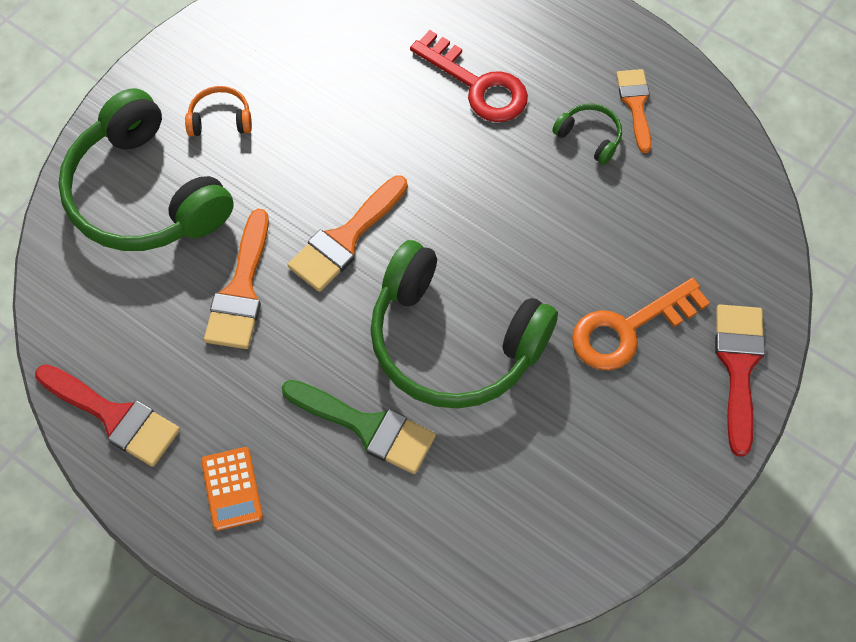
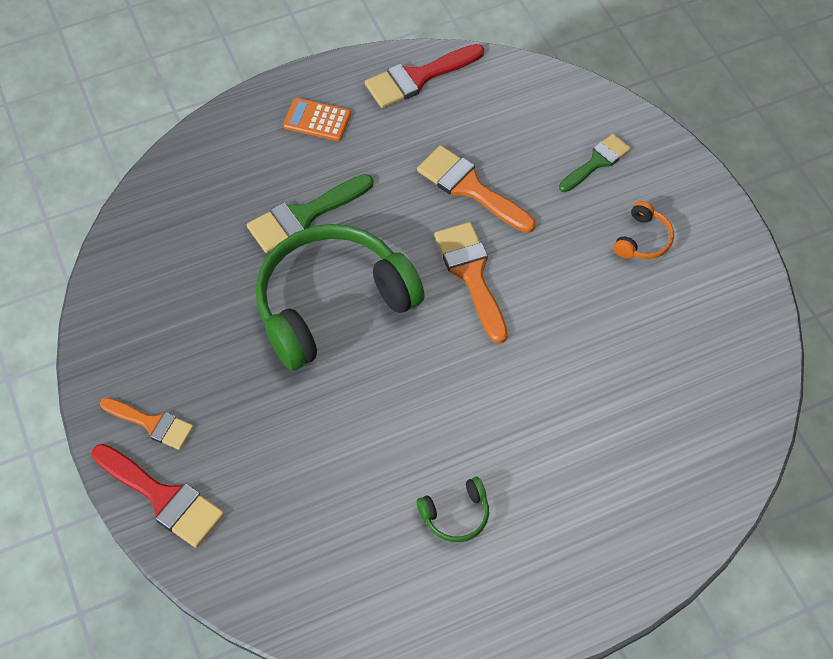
camera: 120 degrees right, 5 degrees down
green headphones [58,88,234,251] -> green brush [559,134,631,192]
red key [410,30,528,122] -> none
orange key [572,278,710,370] -> none
orange brush [616,69,651,153] -> orange brush moved to [100,398,194,450]

